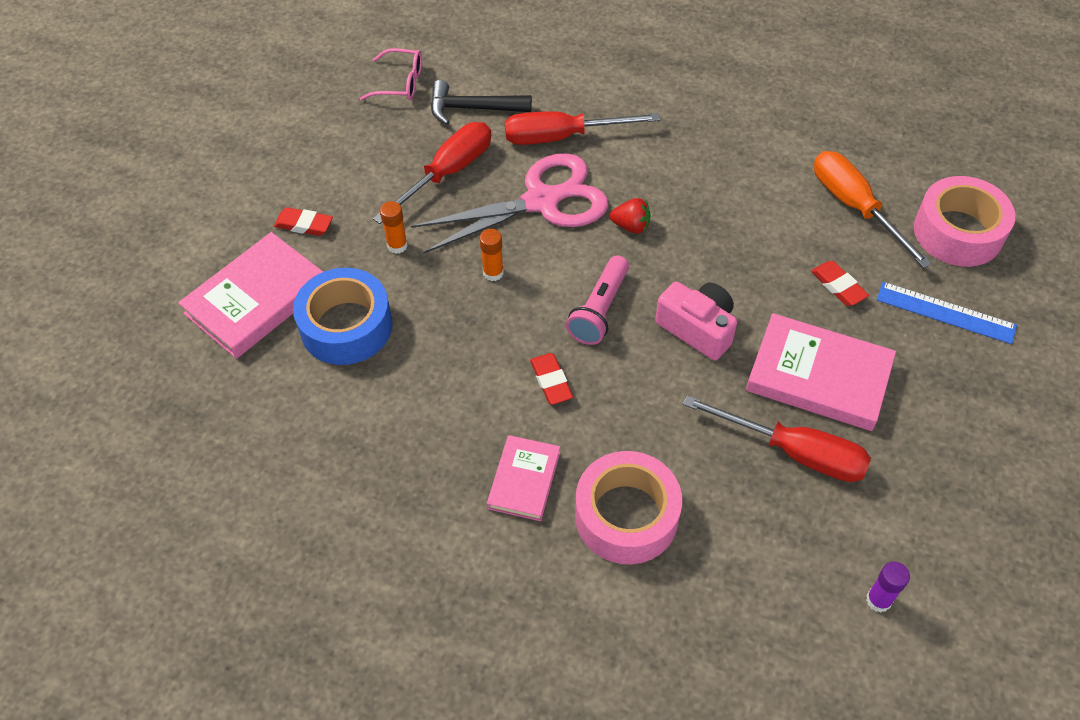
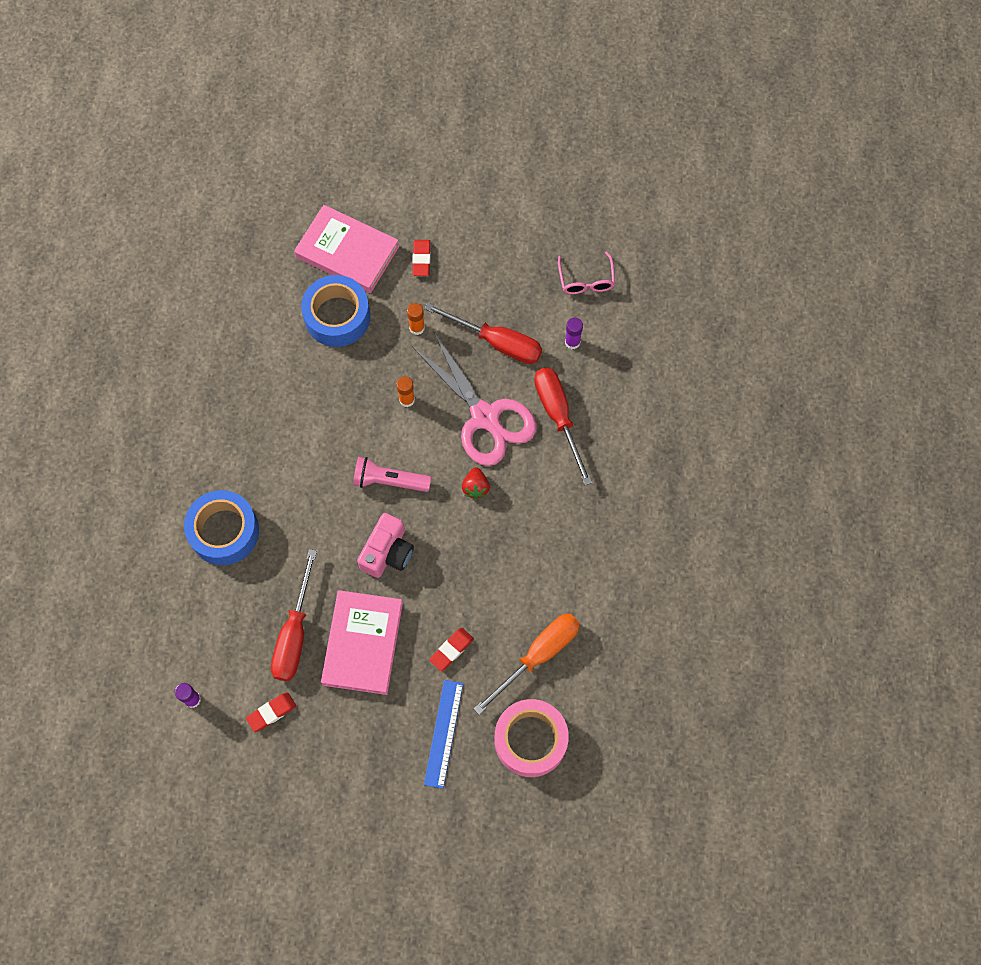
camera: 75 degrees right, 15 degrees up
black hammer [431,80,532,125] -> purple glue stick [565,318,583,350]
pink book [487,435,560,521] -> none
red eraser [530,353,573,405] -> red eraser moved to [246,692,296,732]
pink tape [575,451,682,565] -> blue tape [184,490,259,565]

